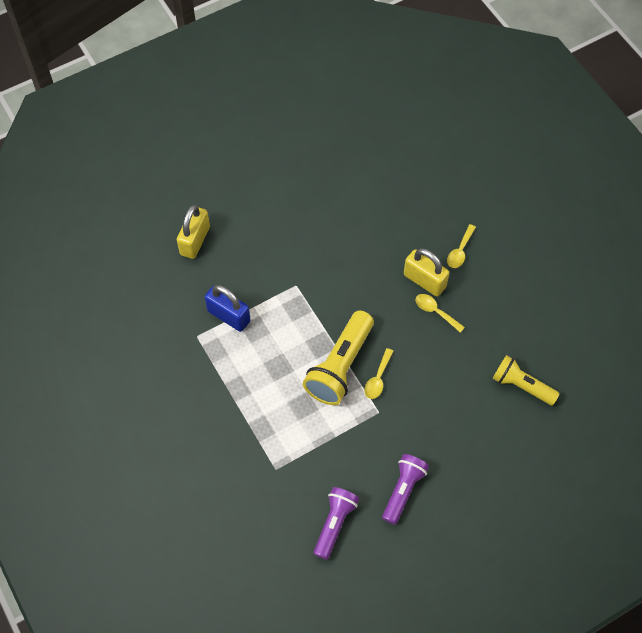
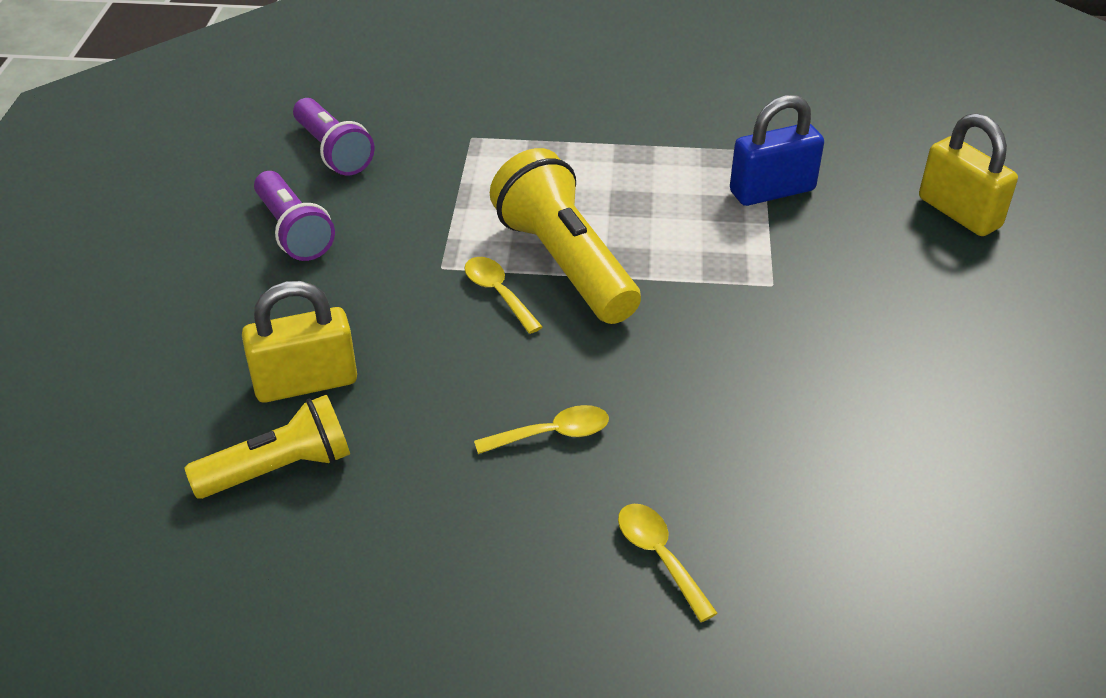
camera: 125 degrees right, 20 degrees down
yellow padlock [404,248,449,296] -> yellow padlock moved to [242,281,357,402]

